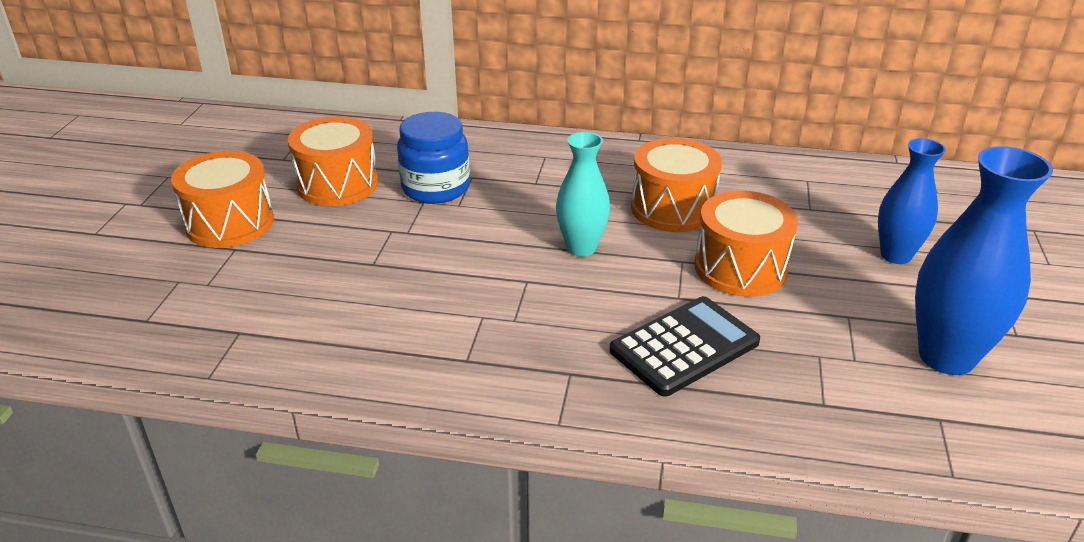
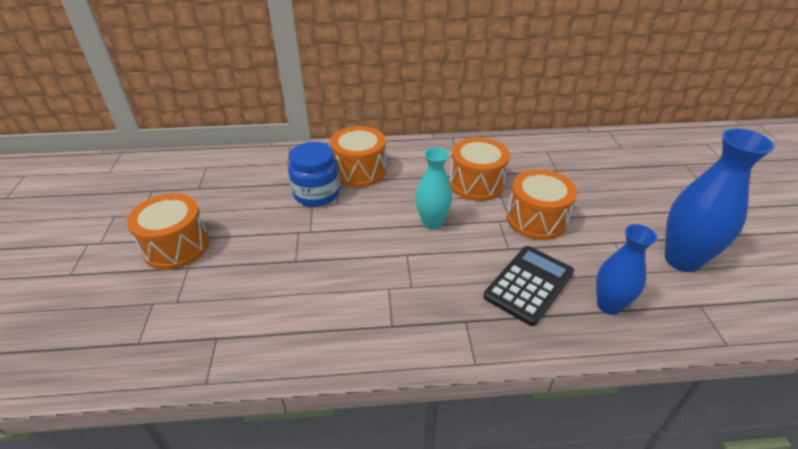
camera: 15 degrees left, 5 degrees up
orange drum [288,116,378,206] -> orange drum moved to [330,126,386,187]
blue vase [878,138,946,264] -> blue vase moved to [596,224,657,315]

